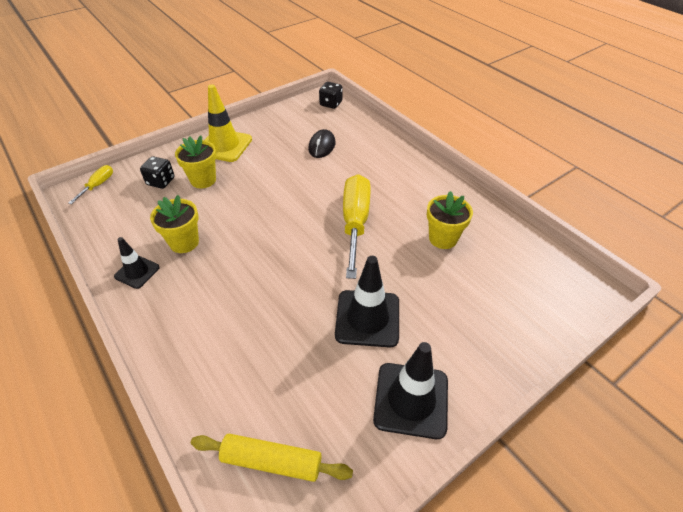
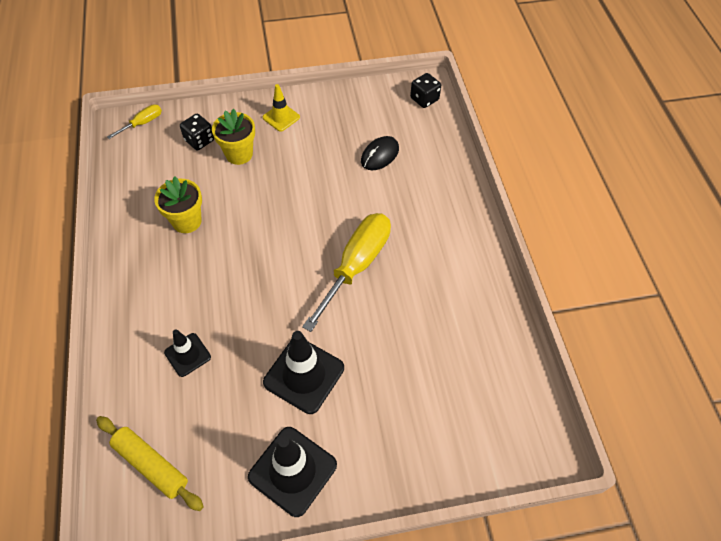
camera: 25 degrees right, 10 degrees up
black traffic cone [114,237,160,289] -> black traffic cone moved to [164,329,211,377]
yellow traffic cone [205,84,252,162] -> yellow traffic cone [263,84,300,132], size x0.58
yellow flower pot [427,191,473,249] -> none

